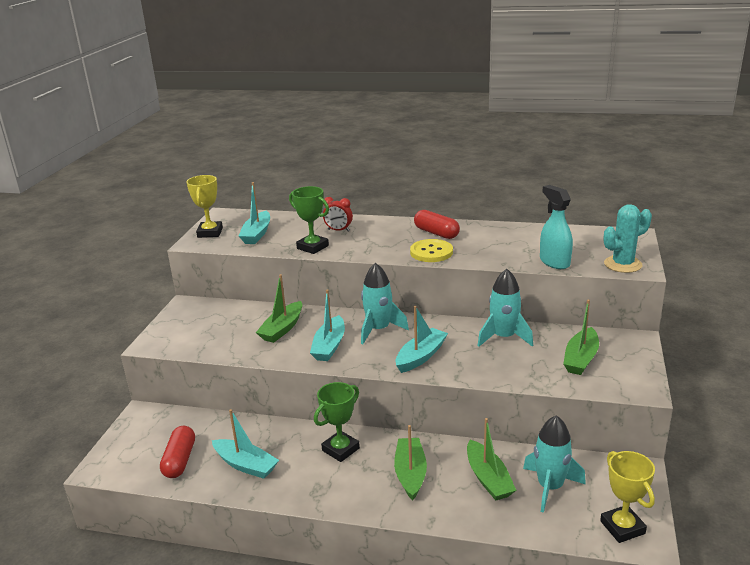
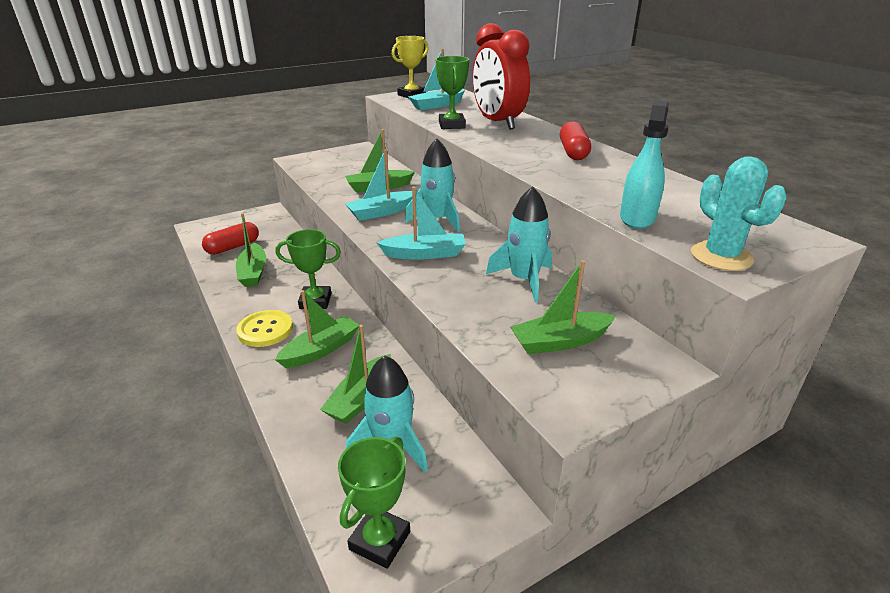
camera: 45 degrees right, 5 degrees up
turquoise boat [212,409,279,479] -> green boat [236,213,266,287]
red clock [323,197,353,232] -> red clock [473,23,530,130], size x2.31
yellow button [410,239,453,262] -> yellow button moved to [236,310,293,347]
yellow trophy [600,451,655,543] -> green trophy [338,436,410,569]
turquoise cactus [604,204,652,273] -> turquoise cactus turned 45 degrees clockwise [691,156,787,271]

